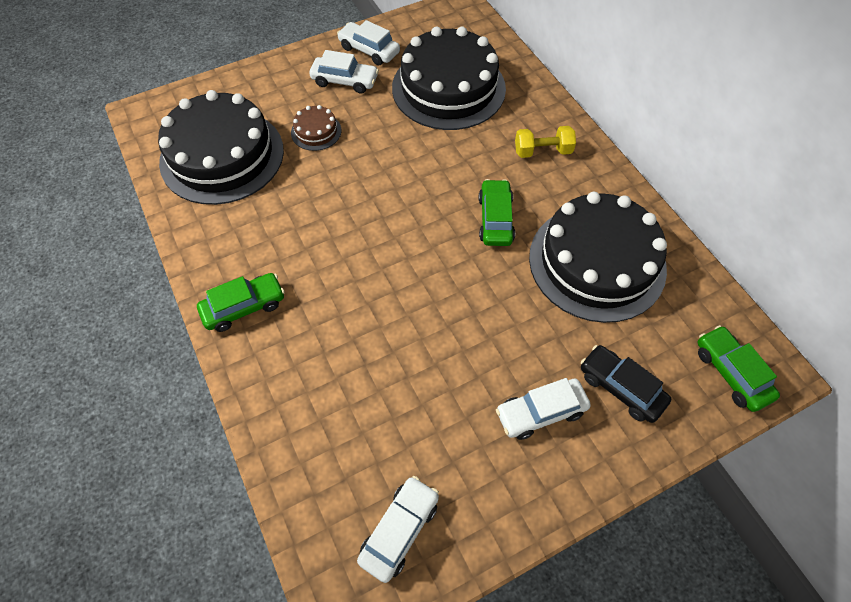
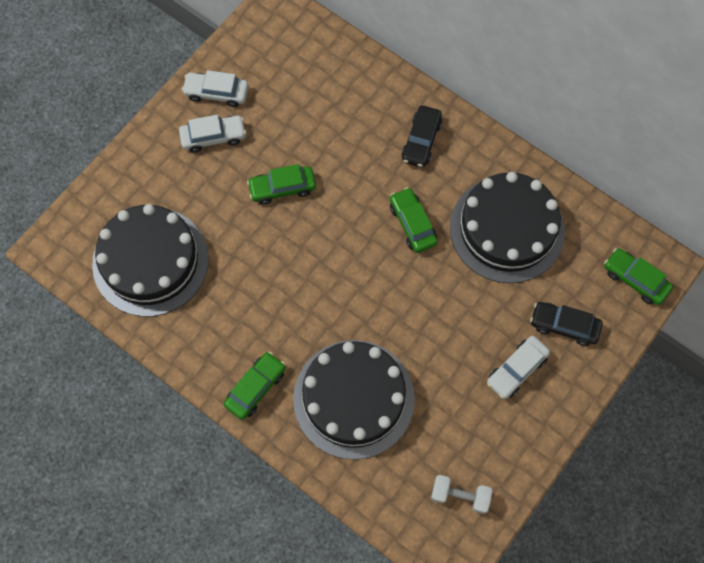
camera: 25 degrees left, 10 degrees up
brown cake [291,105,341,151] -> none
white car [357,476,439,583] -> white dumbbell [431,475,492,514]
black cake [392,27,506,130] -> black cake moved to [293,340,415,460]
yellow dumbbell [515,126,576,158] -> black car [401,106,442,168]
none -> green car [247,164,316,205]

